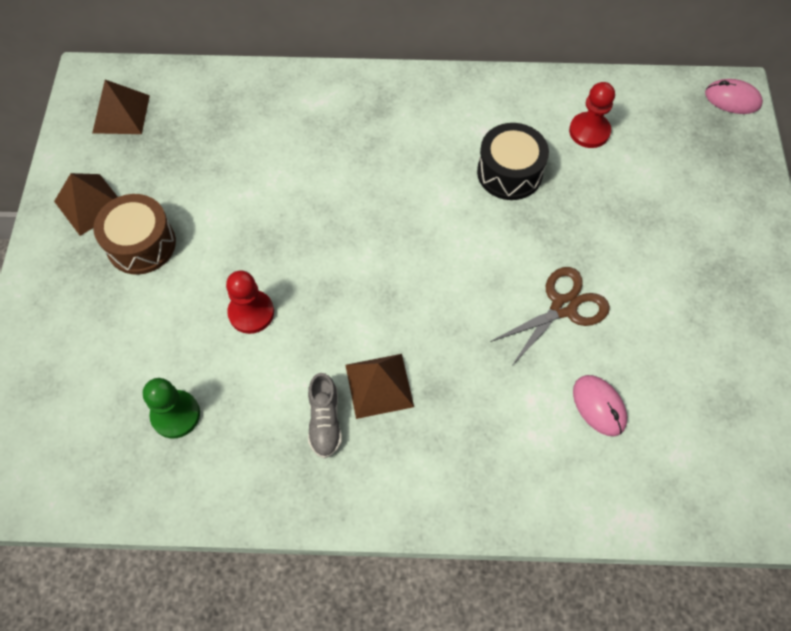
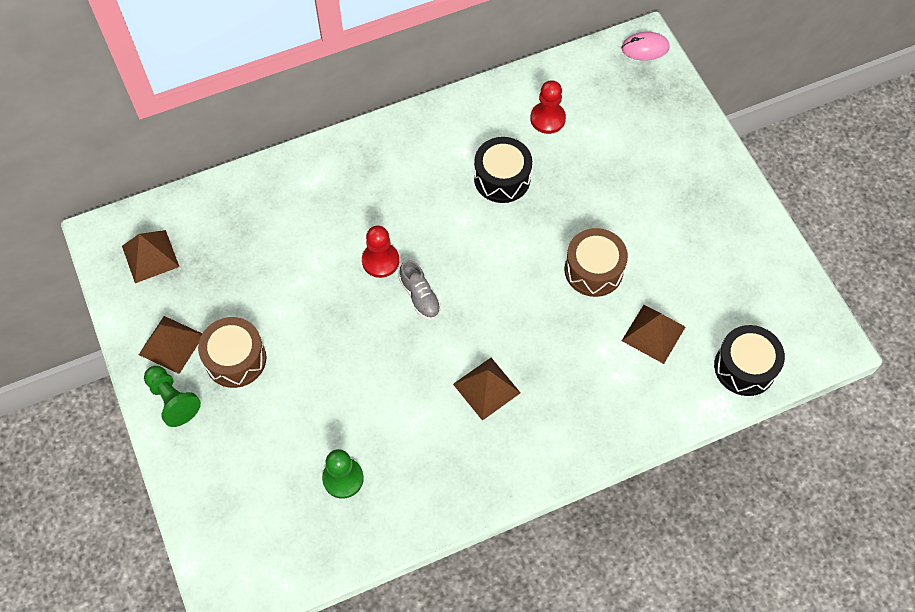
camera: 25 degrees left, 0 degrees up
red pawn [226,270,274,334] -> red pawn moved to [362,226,399,278]
grey shoe [308,373,342,459] -> grey shoe moved to [399,260,441,320]
brown scissors [490,267,610,367] -> brown drum [564,228,628,297]
pink mouse [573,375,627,436] -> brown pyramid [622,305,685,364]
none -> green pawn [144,366,201,427]
none -> black drum [714,325,785,396]

